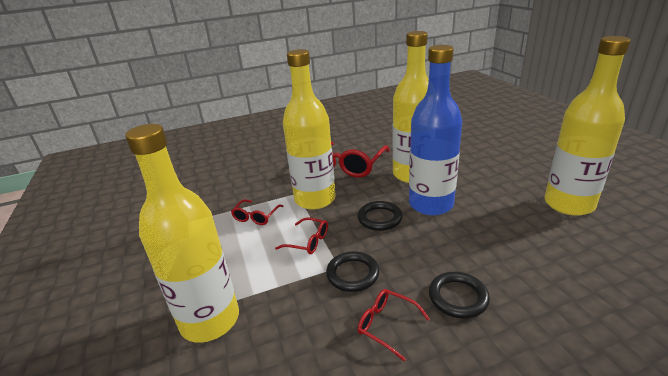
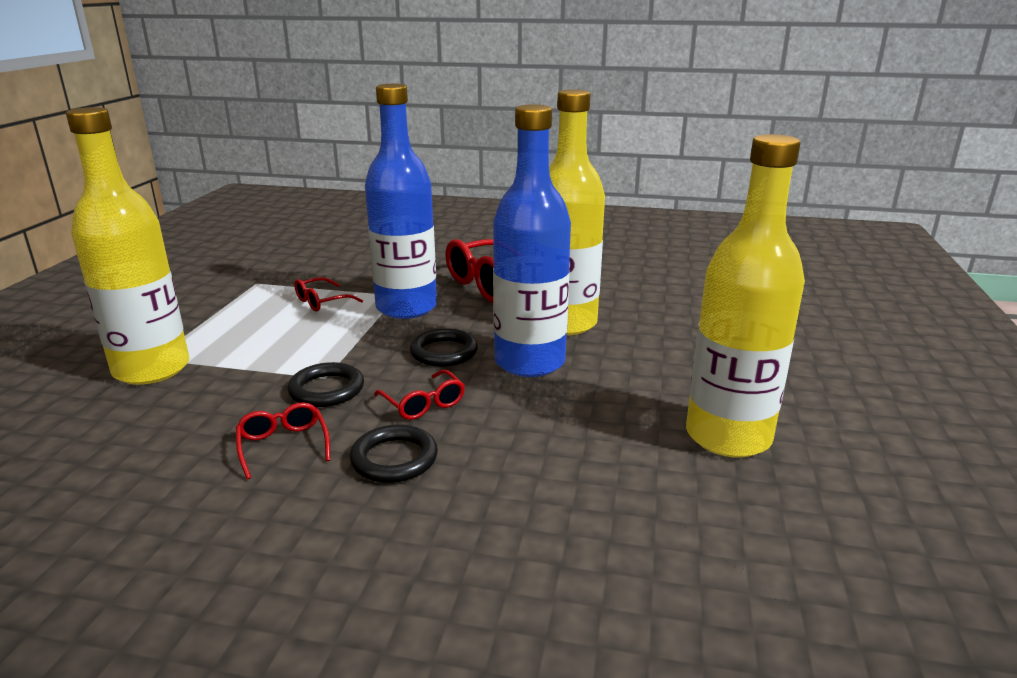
camera: 30 degrees right, 5 degrees down
red glasses [275,217,328,254] -> red glasses moved to [374,370,465,420]
yellow bottle [283,49,336,210] -> blue bottle [365,84,437,319]

